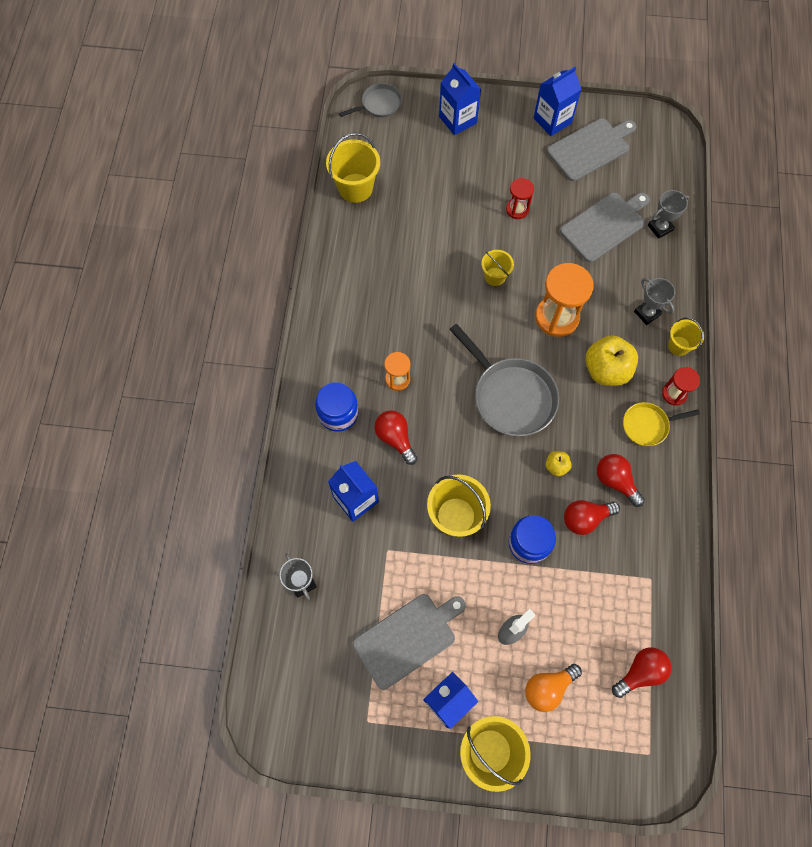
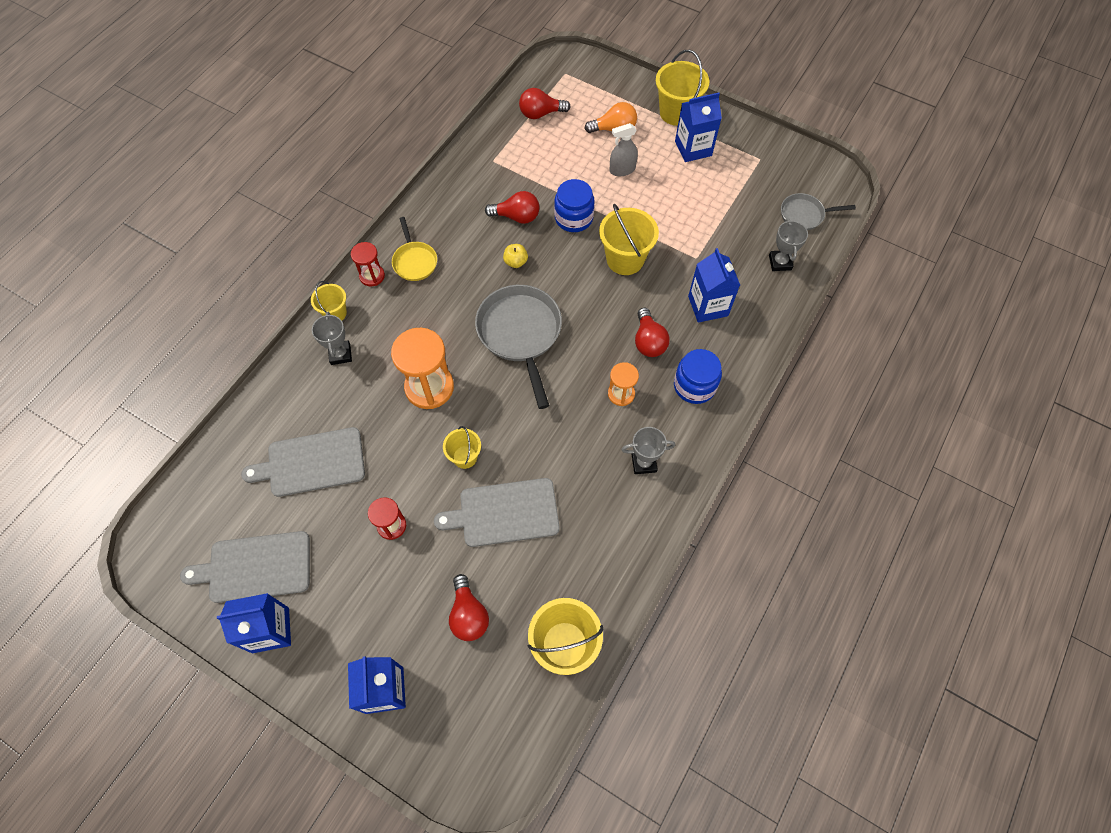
camera: 155 degrees left, 5 degrees down
grey pan [339,83,402,117] -> grey pan moved to [781,193,856,230]
grey cutting board [353,594,466,690] -> grey cutting board moved to [434,478,560,547]
yellow apple [585,335,638,386] -> none
red light bulb [597,454,645,507] -> red light bulb moved to [449,574,489,641]
yellow pan [623,402,700,446] -> yellow pan turned 60 degrees clockwise [392,217,437,281]
grey trophy [648,190,690,239] -> grey trophy moved to [621,427,675,474]

